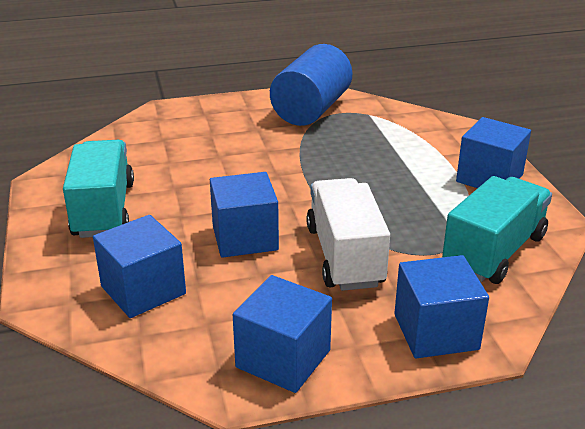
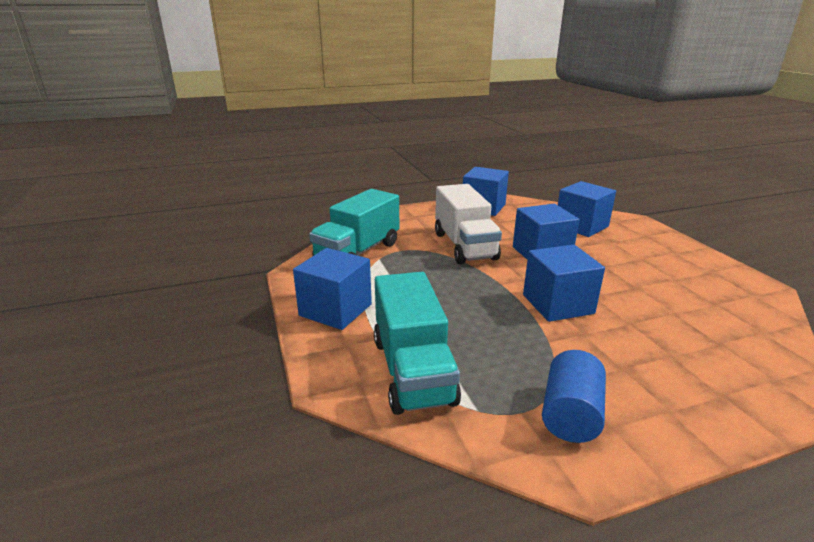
camera: 175 degrees right, 5 degrees down
turquoise truck [63,140,134,238] -> turquoise truck moved to [374,272,461,415]
blue cylinder [270,44,352,126] -> blue cylinder [542,350,606,443], size x0.60
blue cube [394,255,489,358] -> blue cube moved to [523,245,605,322]

